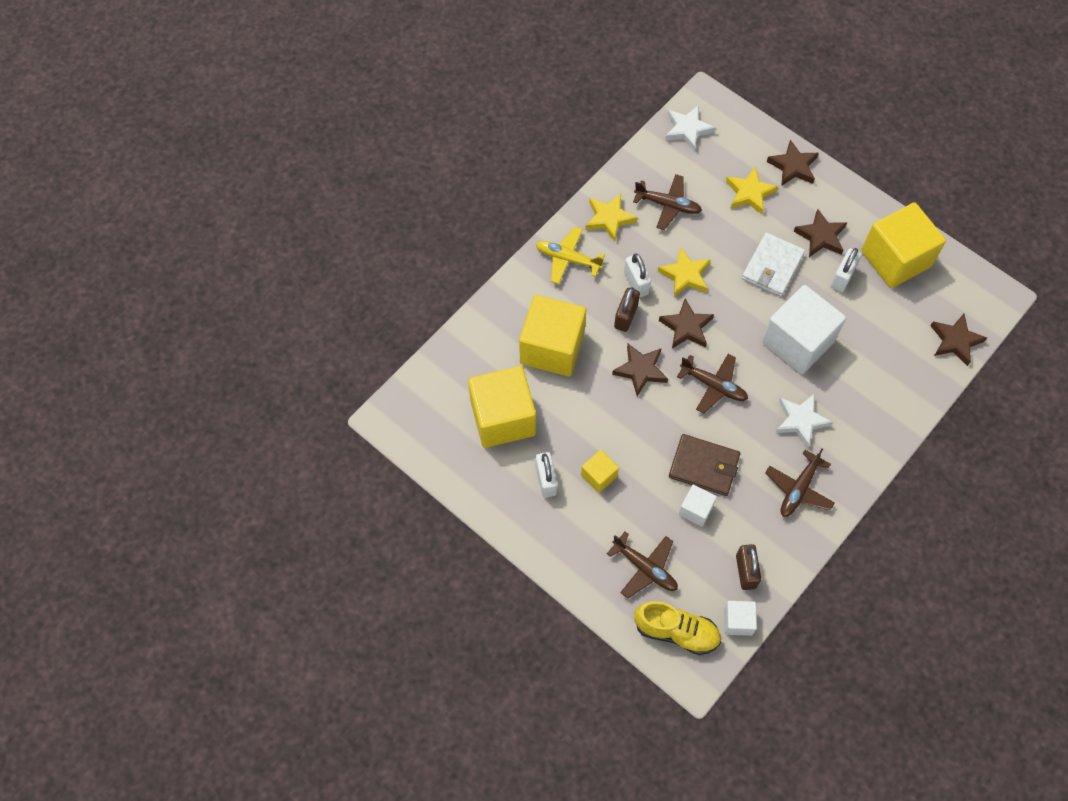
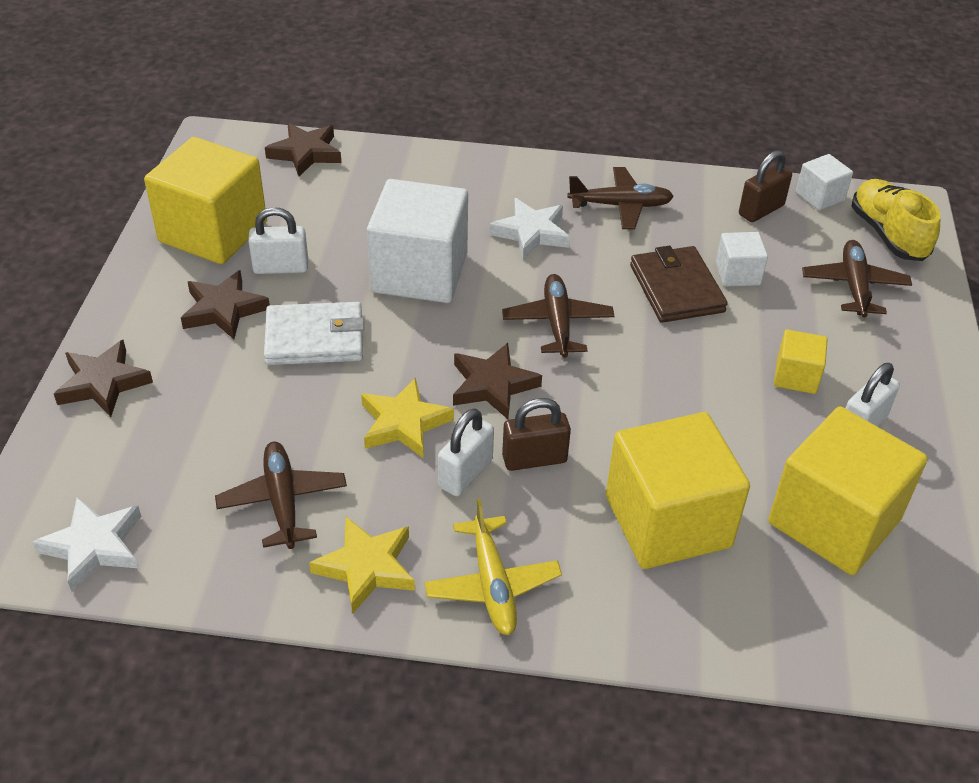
camera: 125 degrees left, 20 degrees down
brown star [612,344,668,396] -> none
yellow star [726,166,778,214] -> none

